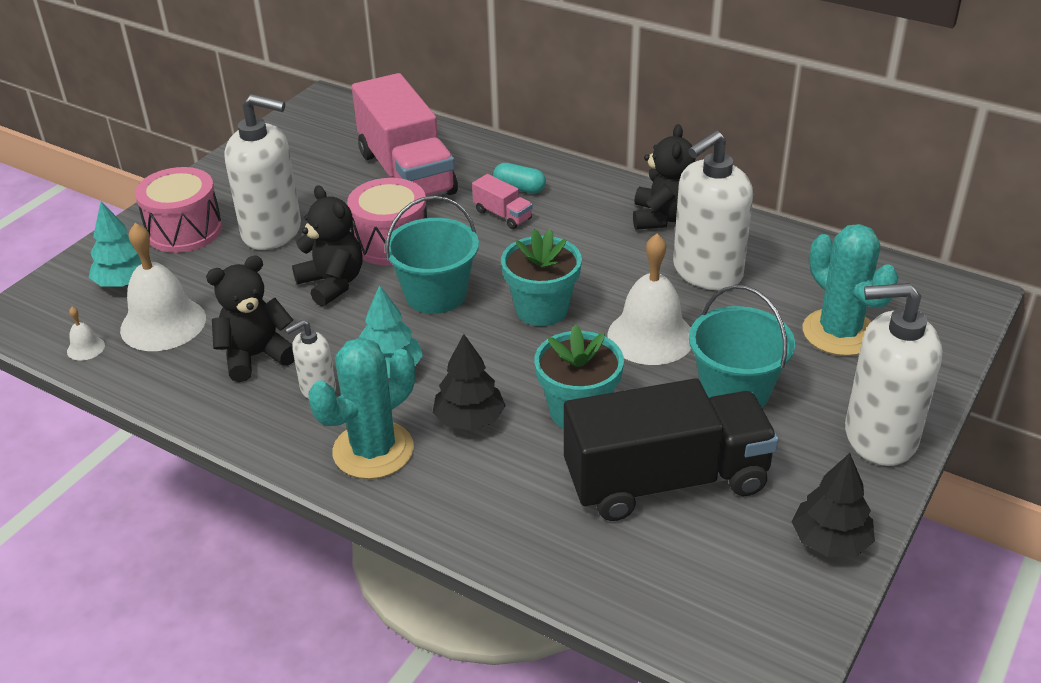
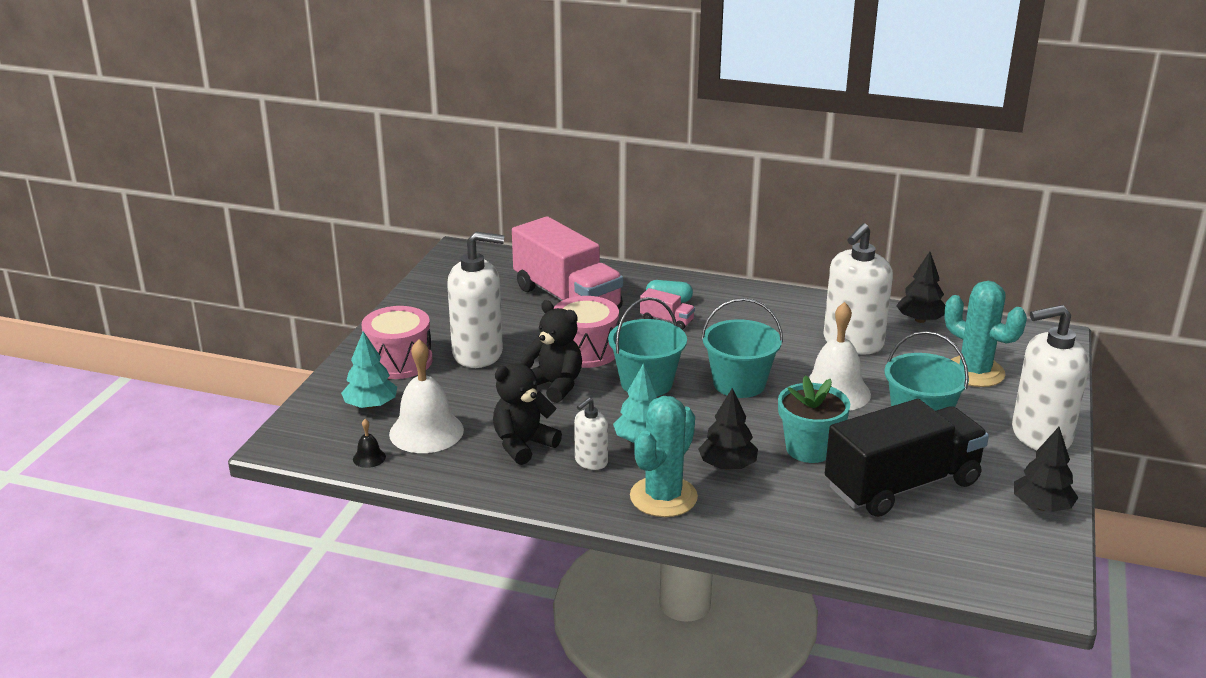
camera: 15 degrees left, 10 degrees down
white bell [67,307,105,361] -> black bell [353,419,386,468]
turquoise flower pot [501,229,582,326] -> turquoise bucket [701,298,783,398]
black teddy bear [633,124,696,230] -> none
none -> black tree [896,252,945,323]

